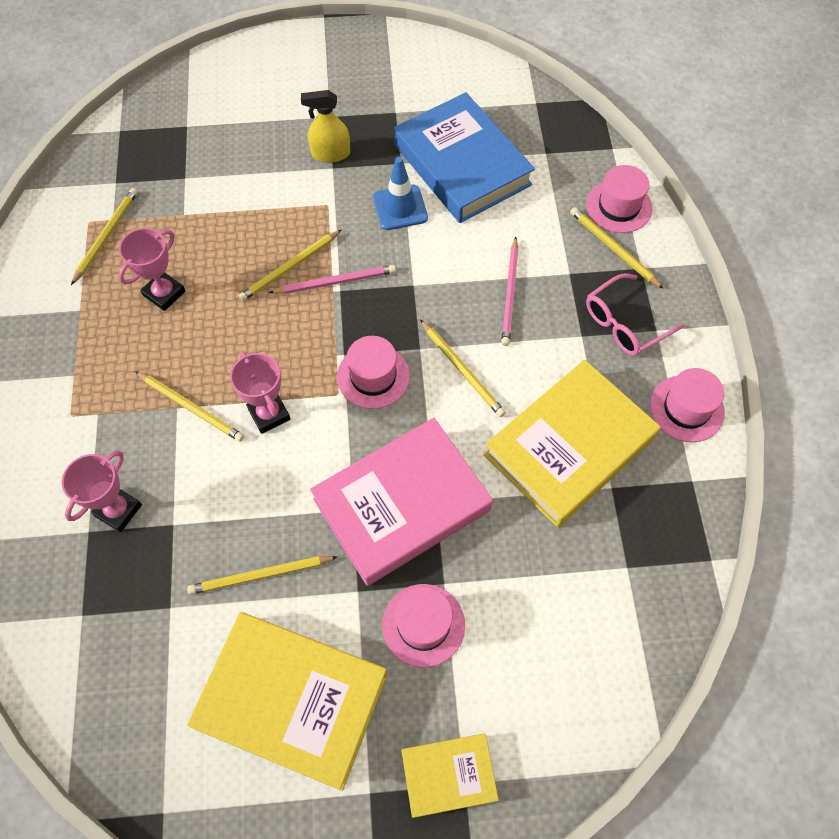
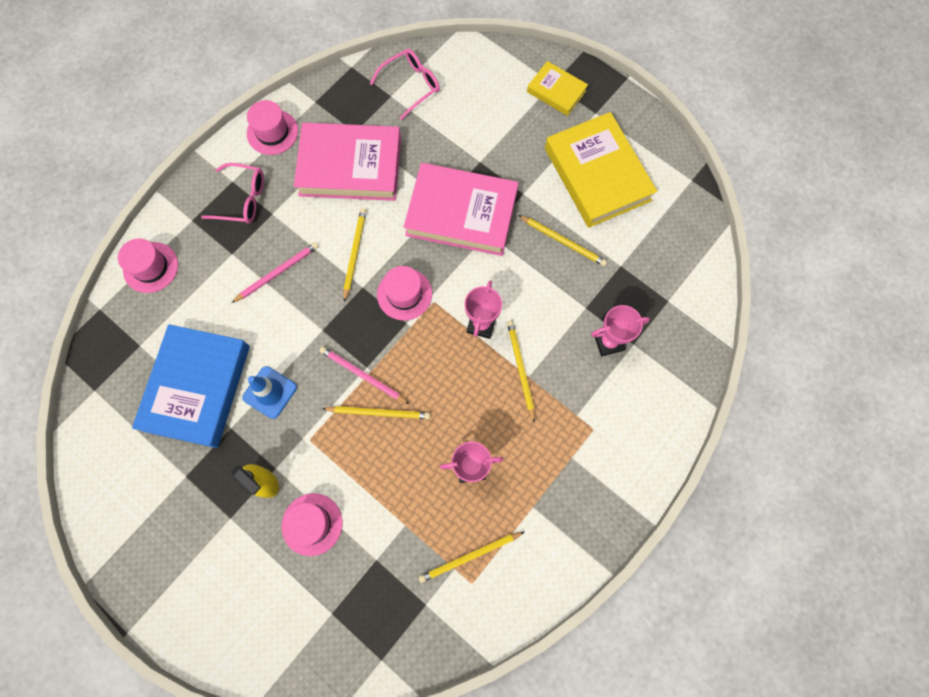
camera: 135 degrees left, 10 degrees up
pink hat [382,584,465,667] -> pink hat moved to [282,493,342,556]
yellow book [484,359,661,527] -> pink book [294,123,401,201]
yellow pencil [570,207,664,289] -> none
none -> pink glasses [370,49,440,120]

